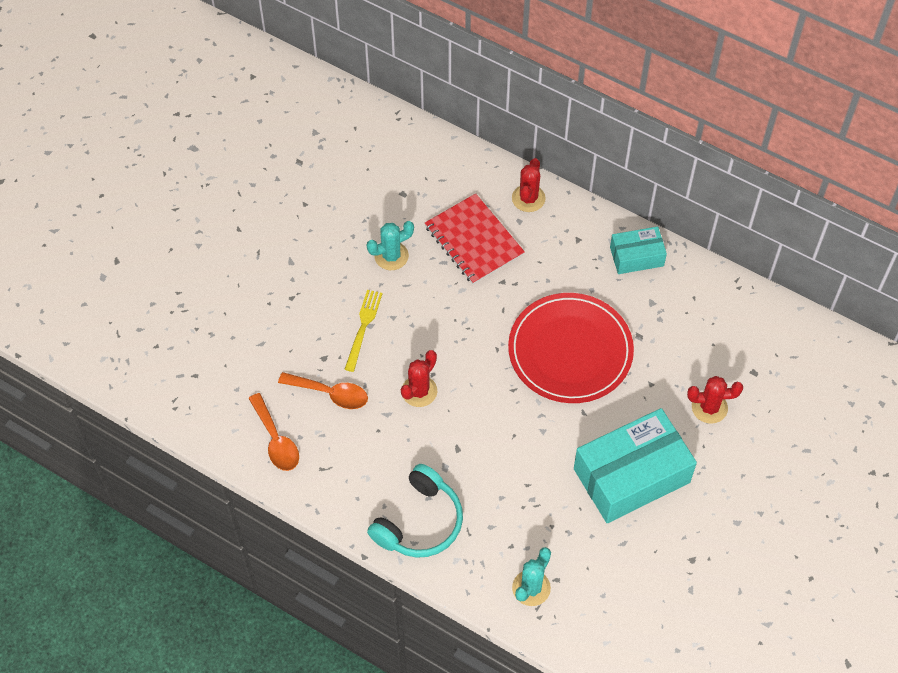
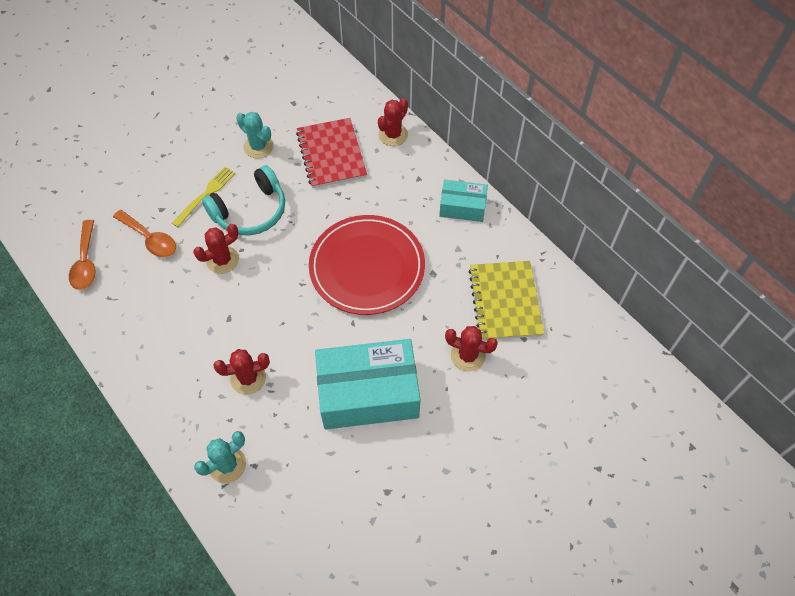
camera: 20 degrees right, 0 degrees up
turquoise cactus [367,221,414,270] -> turquoise cactus turned 45 degrees clockwise [236,112,274,158]
turquoise headphones [367,464,463,558] -> turquoise headphones moved to [202,165,285,236]
none -> red cactus [213,349,270,395]
none -> yellow notebook [468,261,544,340]

